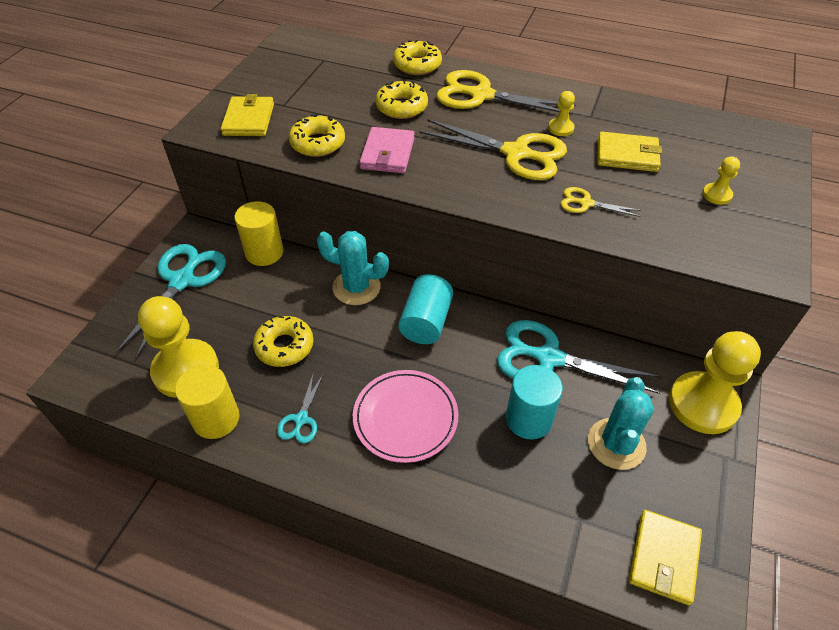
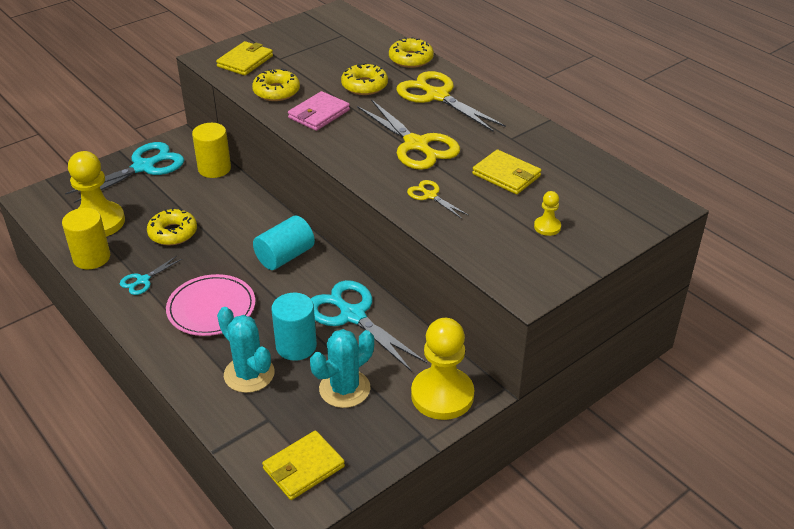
camera: 30 degrees right, 10 degrees down
turquoise cactus [317,231,389,305] -> turquoise cactus moved to [217,307,274,393]
yellow pawn [548,91,575,136] -> none

